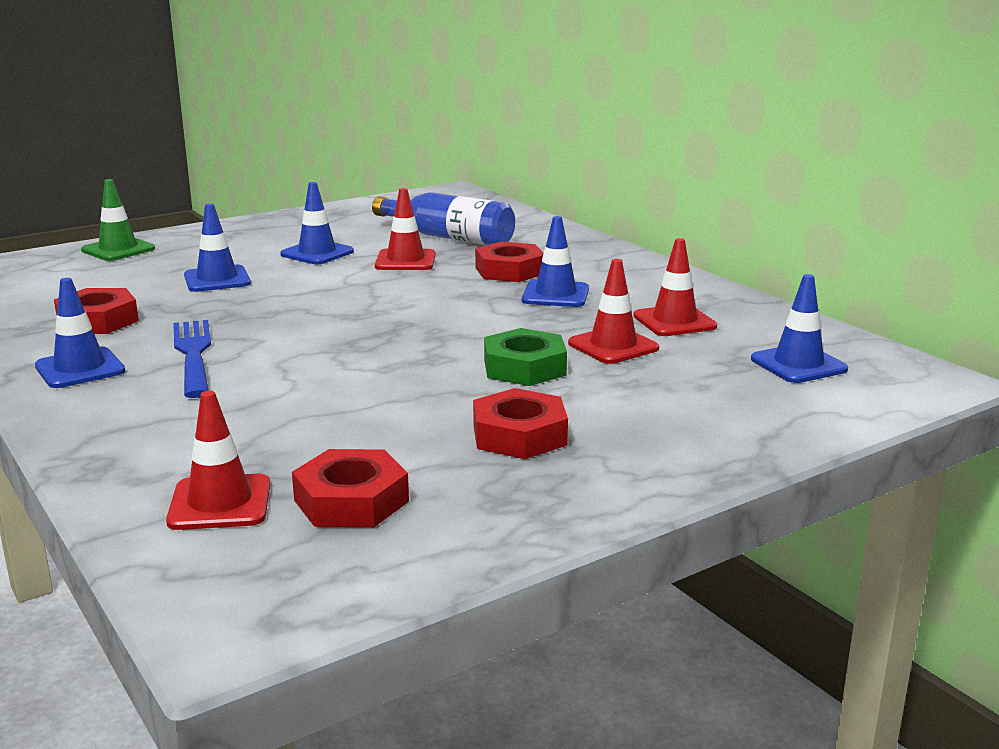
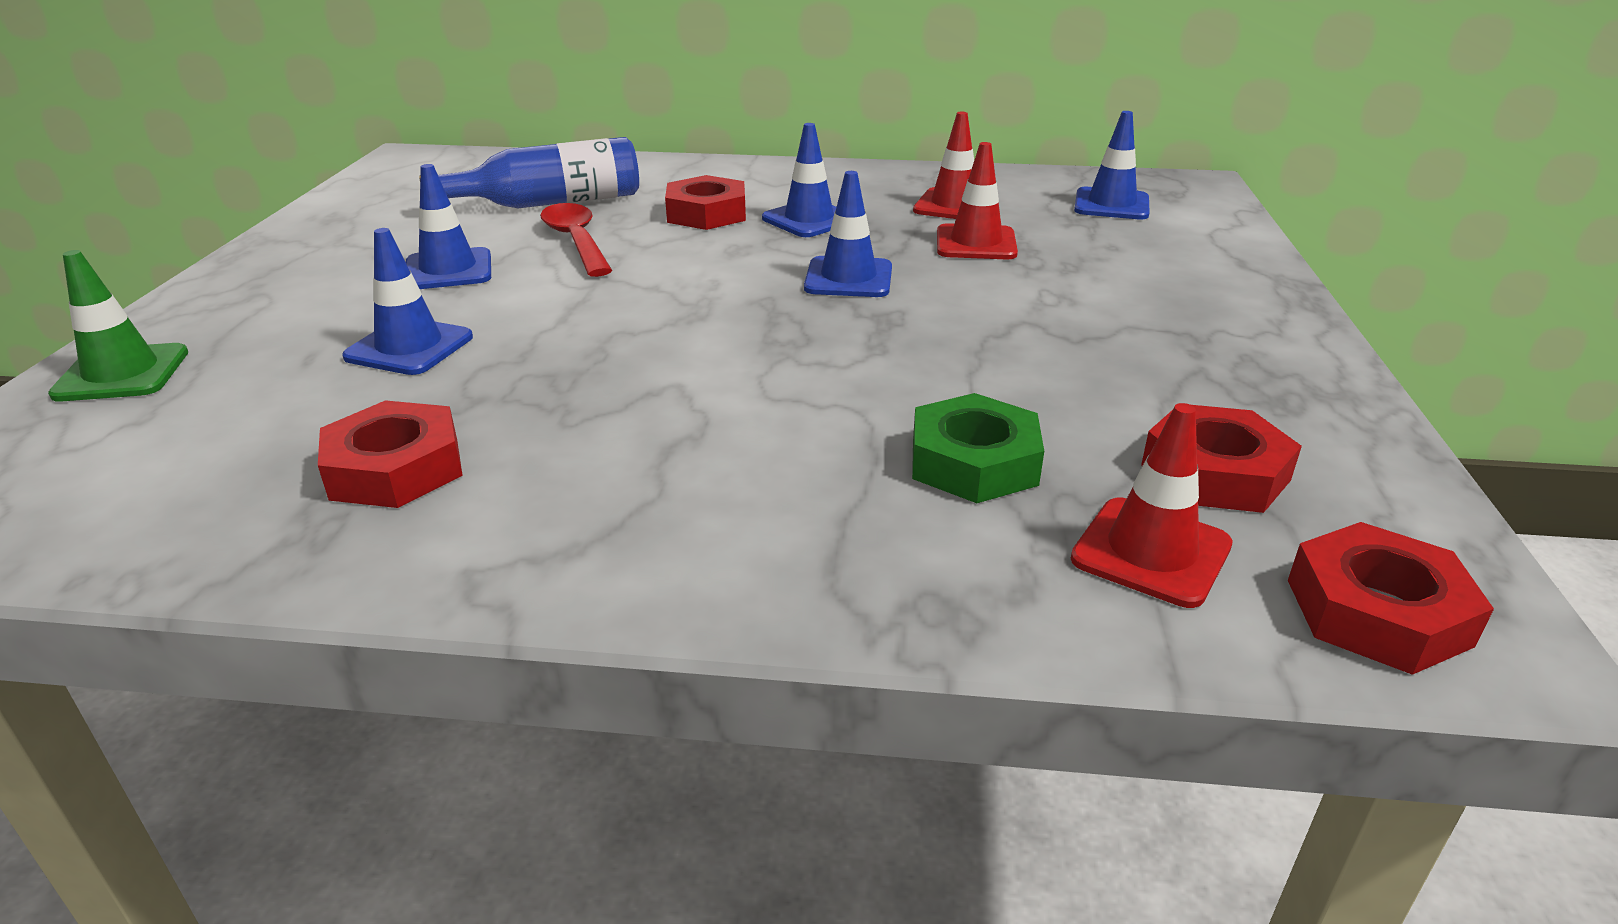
camera: 50 degrees left, 10 degrees up
blue traffic cone [35,278,125,388] -> blue traffic cone moved to [804,171,892,297]
blue fork [173,320,211,398] -> none
red traffic cone [375,188,436,270] -> red spoon [540,203,613,277]
red nut [473,388,568,459] -> red nut moved to [1288,522,1494,675]
green nut [484,328,567,386] -> green nut moved to [912,393,1044,503]

